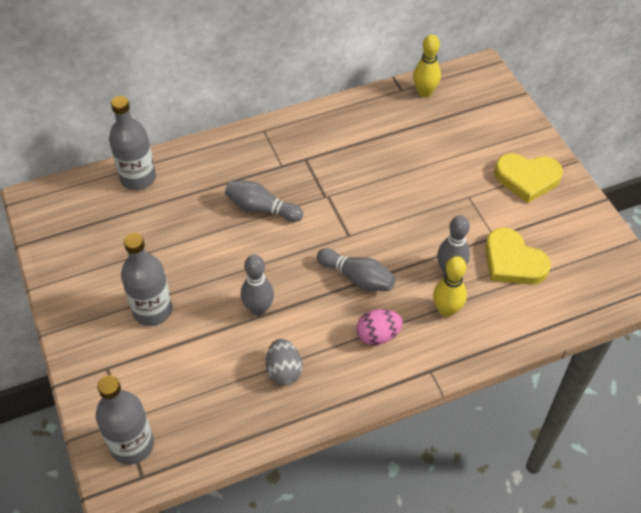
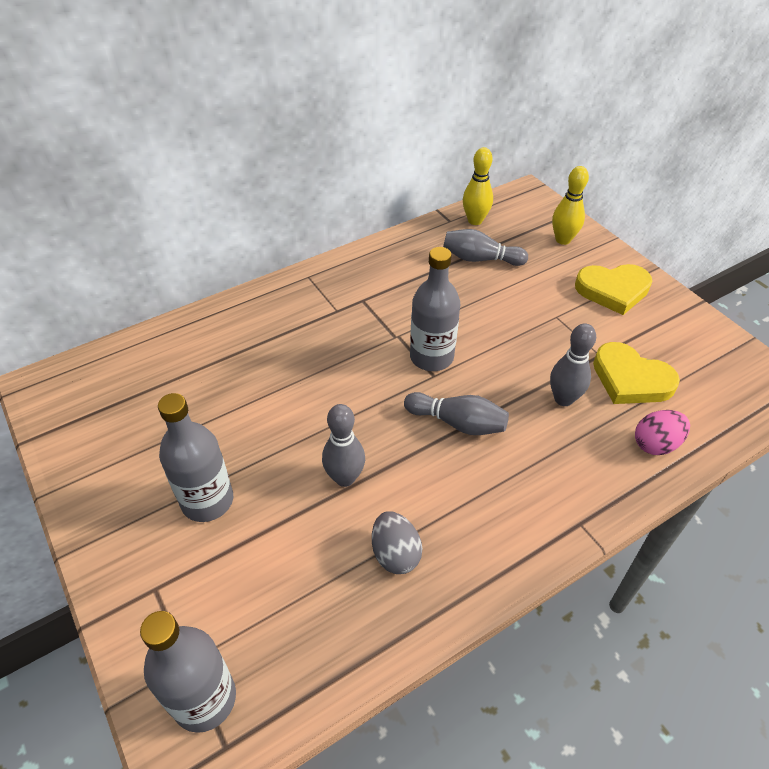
camera: 10 degrees left, 5 degrees down
grey bottle [109,96,156,190] -> grey bottle moved to [410,247,460,371]
grey bowling pin [225,181,303,222] -> grey bowling pin moved to [443,229,528,266]
pink egg [356,309,403,345] -> pink egg moved to [635,410,690,455]
yellow bowling pin [433,256,467,317] -> yellow bowling pin moved to [552,166,589,245]

